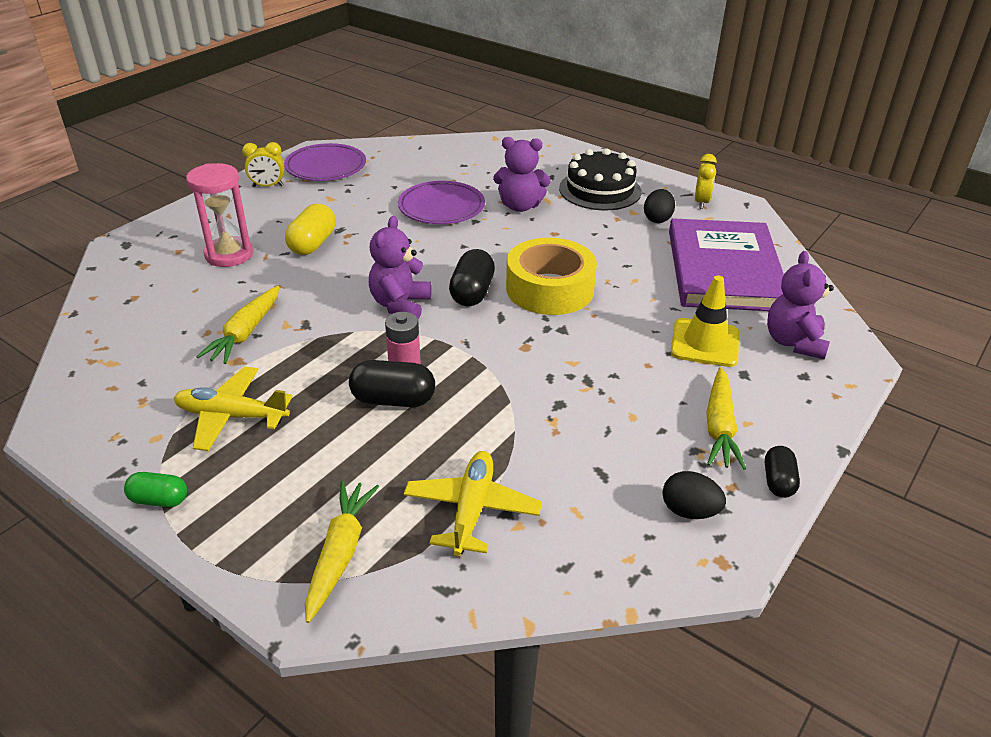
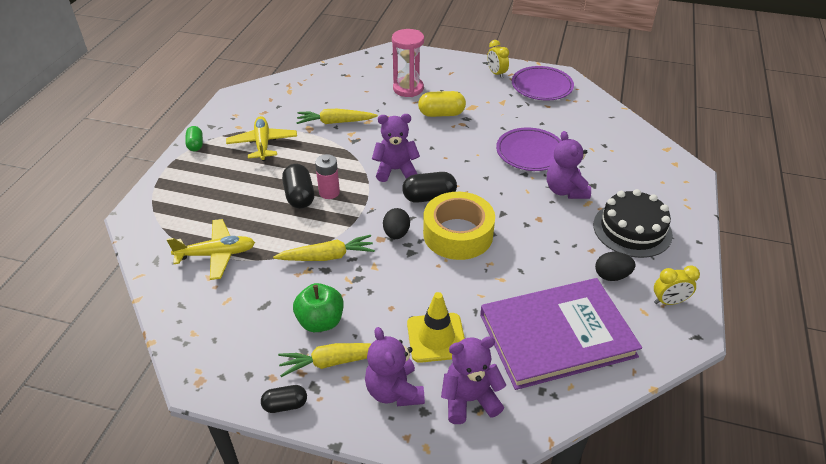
camera: 70 degrees right, 5 degrees up
yellow carrot [305,481,379,623] -> yellow carrot moved to [273,235,375,261]
black egg [662,471,726,519] -> black egg moved to [383,208,410,239]
none -> green apple [293,283,343,332]
none -> purple teddy bear [365,327,425,406]

